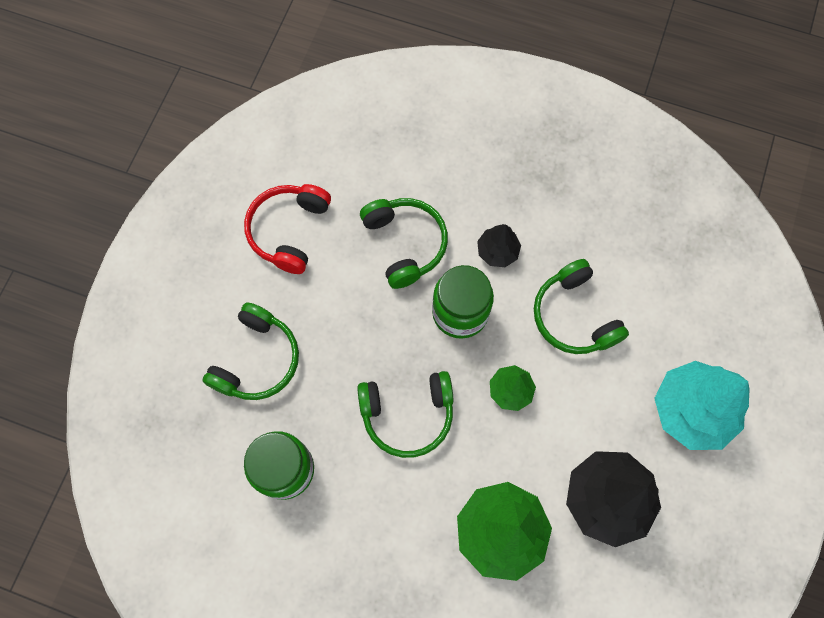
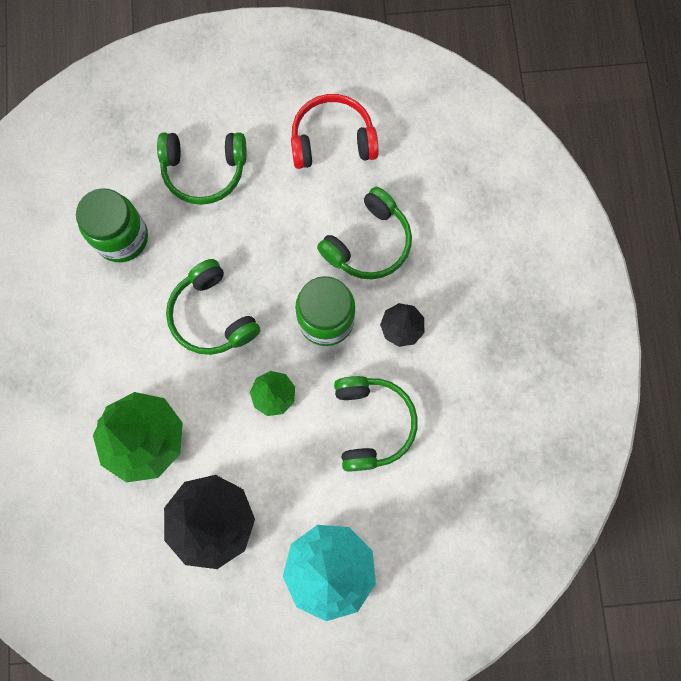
camera: 65 degrees right, 5 degrees up
green headphones [534,259,629,354] -> green headphones turned 135 degrees clockwise [334,376,418,472]

